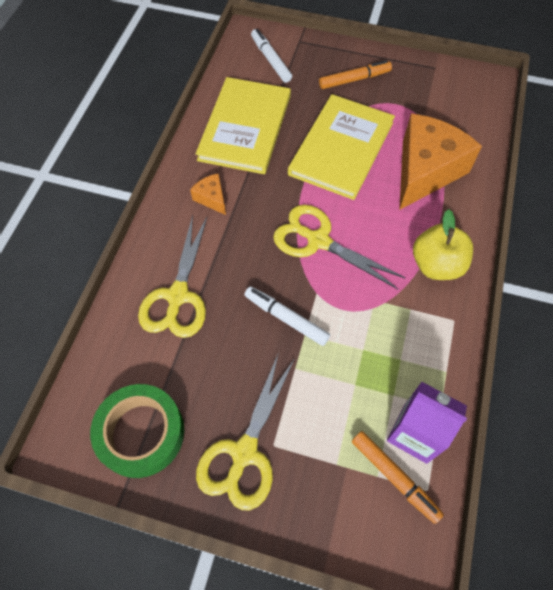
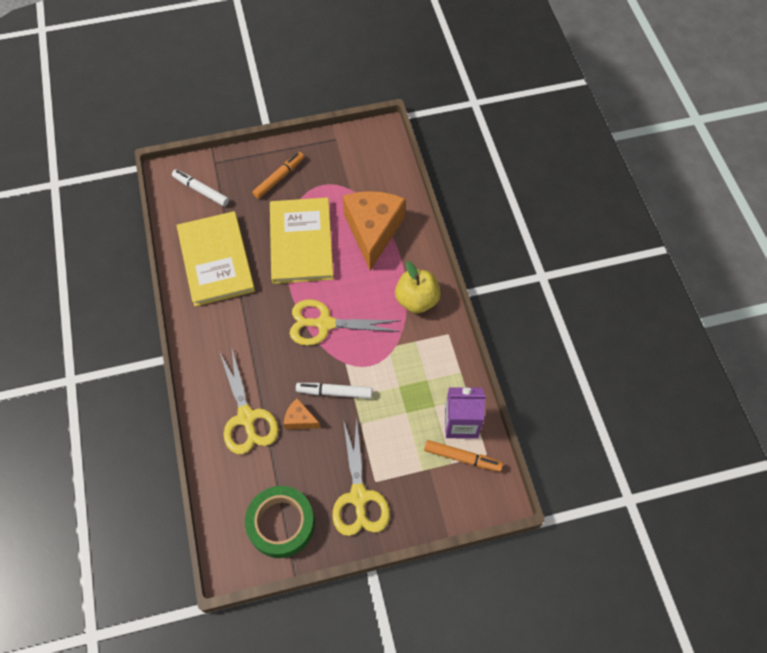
camera: 30 degrees left, 0 degrees up
orange cheese [190,173,226,215] -> orange cheese moved to [284,398,320,429]

